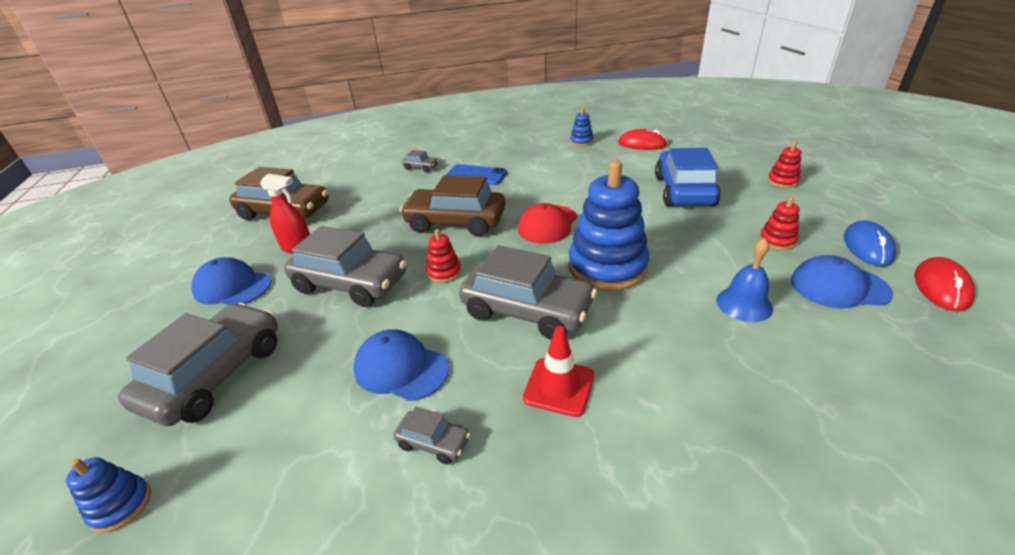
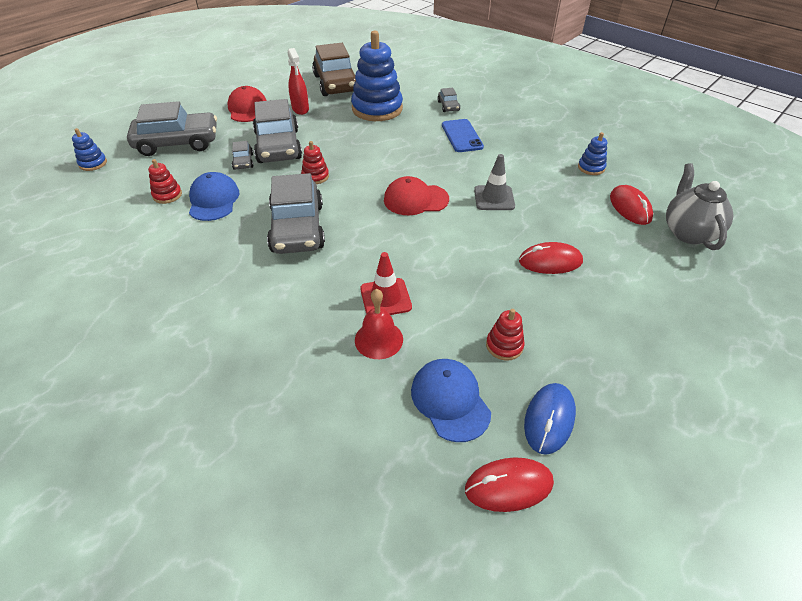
camera: 55 degrees right, 10 degrees up
blue cap [191,257,272,305] -> red cap [227,86,267,122]
grey car [394,407,470,465] -> grey car moved to [232,141,253,170]
brown car [400,175,505,237] -> none
red traffic cone [523,326,594,417] -> red traffic cone moved to [360,252,412,315]
blue stacking toy [568,160,649,291] -> blue stacking toy moved to [351,31,403,121]
blue car [655,148,721,206] -> red mouse [519,242,583,274]
blue bell [716,238,773,322] -> red bell [355,289,403,359]
red stacking toy [768,142,801,188] -> red stacking toy moved to [148,159,182,204]
blue mouse [844,220,896,267] -> blue mouse turned 45 degrees counterclockwise [524,383,576,455]
none -> grey traffic cone [474,154,515,210]
none -> grey teapot [666,163,734,250]

